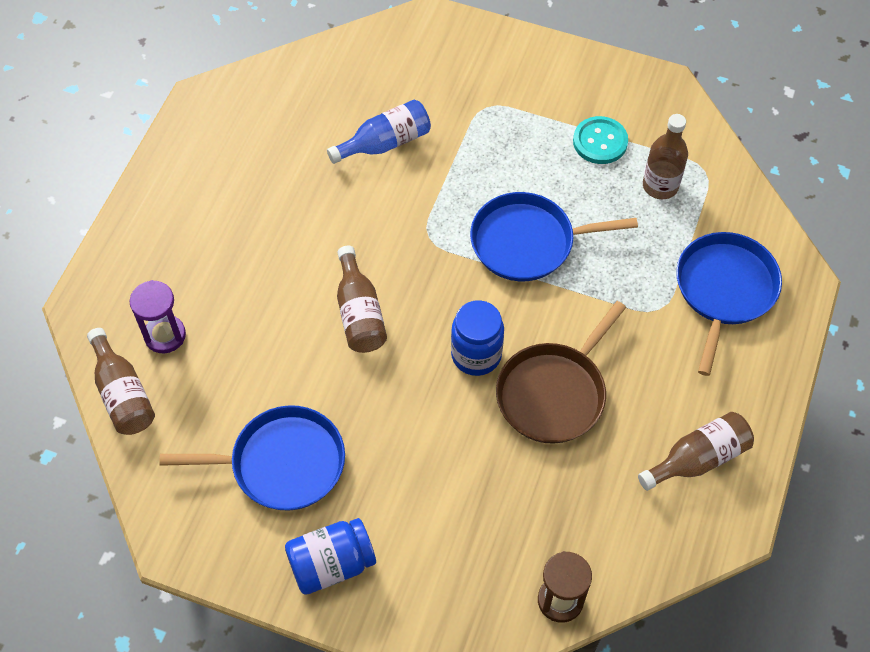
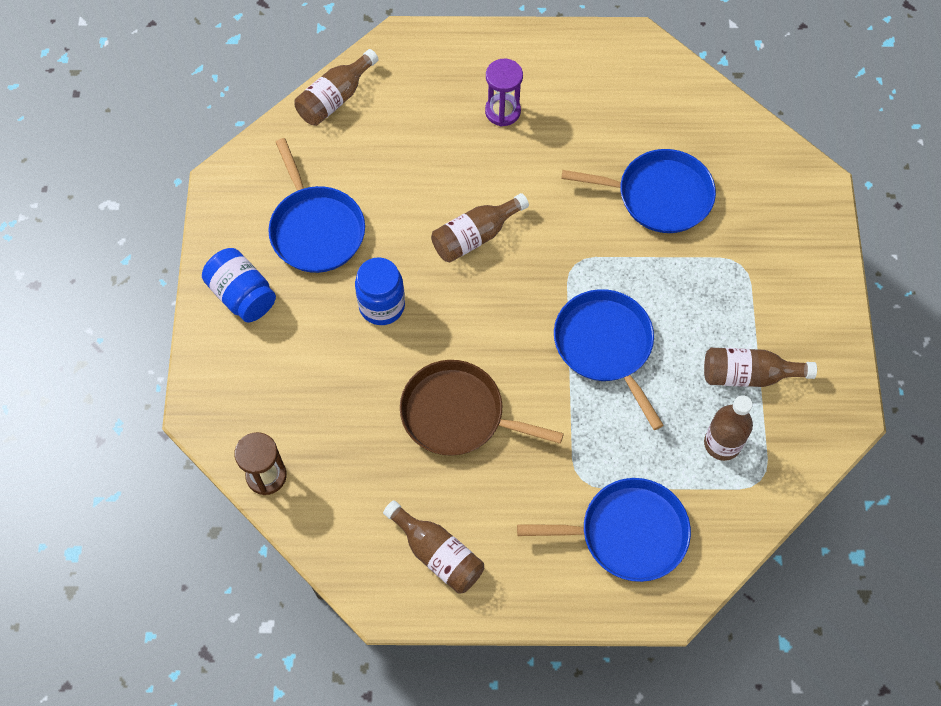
camera: 70 degrees right, 5 degrees up
purple hourglass [130,280,186,354] -> purple hourglass moved to [485,59,523,127]
blue bottle [327,99,431,164] -> blue pan [561,149,716,233]
blue jar [451,300,504,376] -> blue jar moved to [355,257,405,325]
turquoise button [573,116,628,164] -> brown bottle [704,348,817,387]

